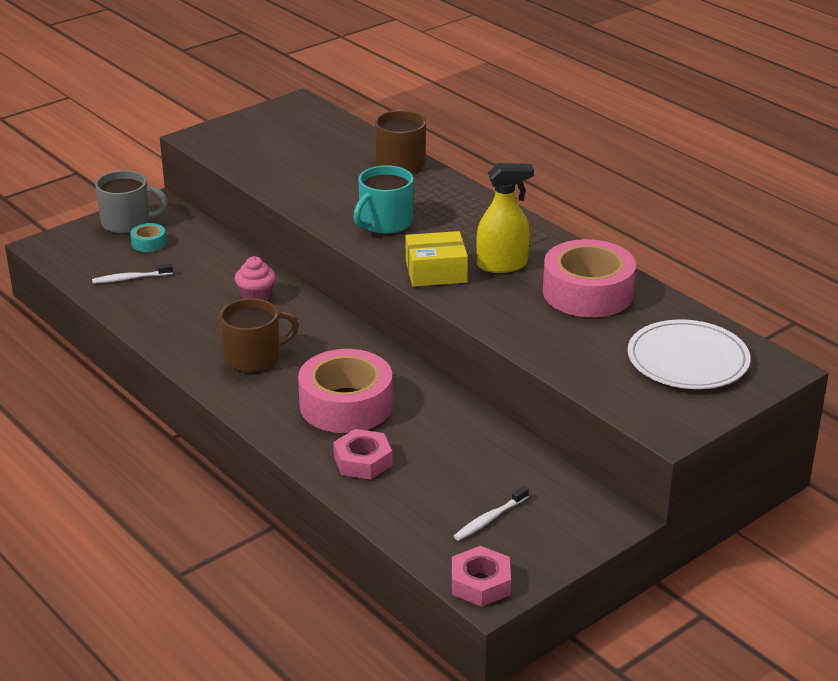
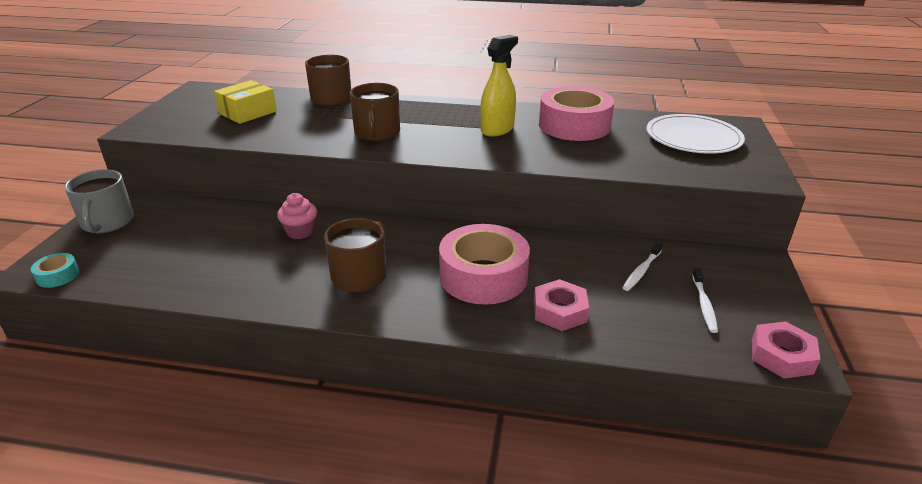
camera: 40 degrees left, 0 degrees up
white toothbrush [92,264,173,284] -> white toothbrush moved to [622,242,663,291]
grey mug [95,170,168,234] -> grey mug turned 120 degrees clockwise [64,169,134,233]
turquoise tape [130,223,166,252] -> turquoise tape moved to [31,253,79,288]
turquoise mug [353,165,414,234] -> brown mug [350,83,400,141]
yellow box [406,231,468,287] -> yellow box moved to [214,80,277,124]

